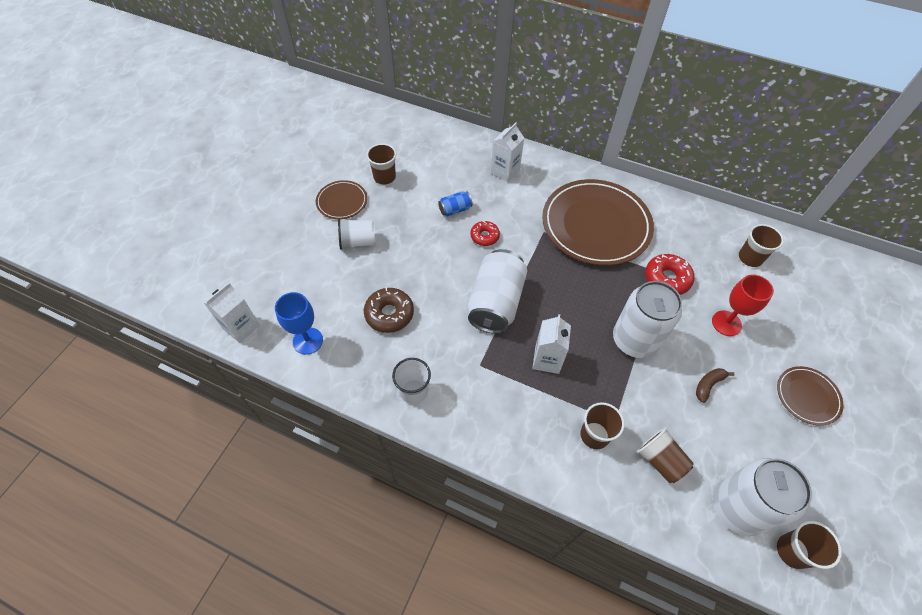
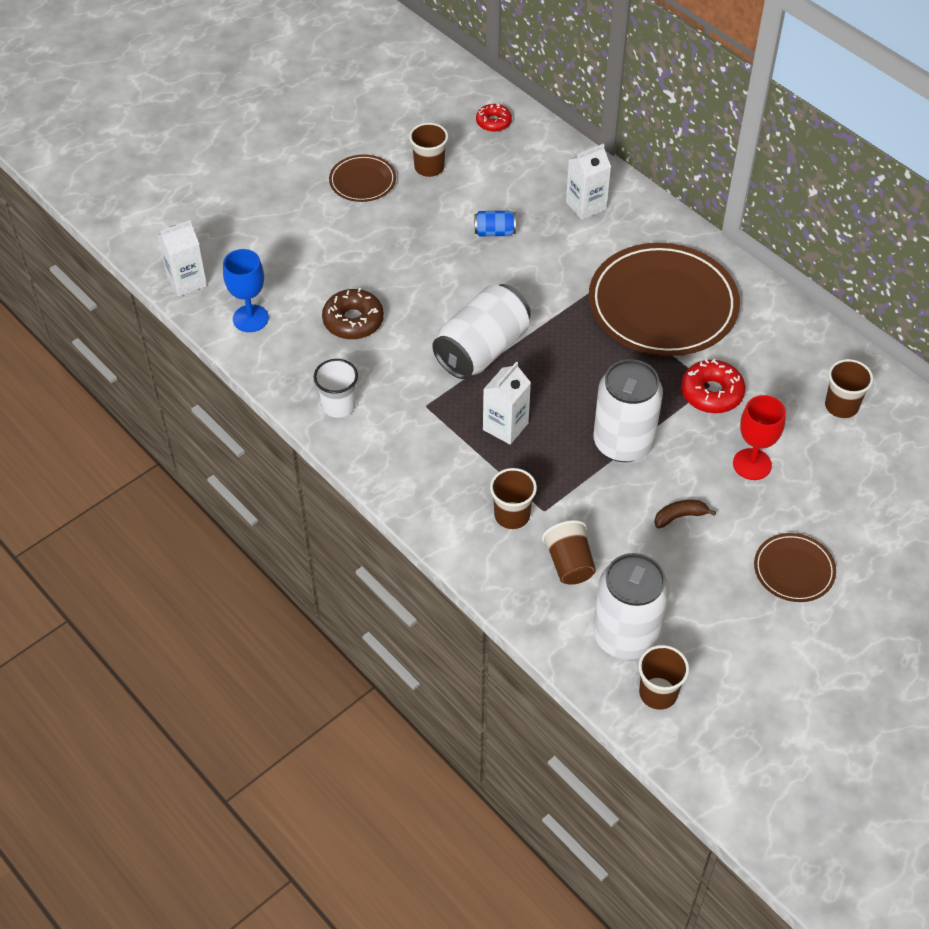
camera: 25 degrees right, 5 degrees down
white cup [338,218,375,250] -> none
red donut [470,221,500,246] -> red donut moved to [476,104,512,132]

